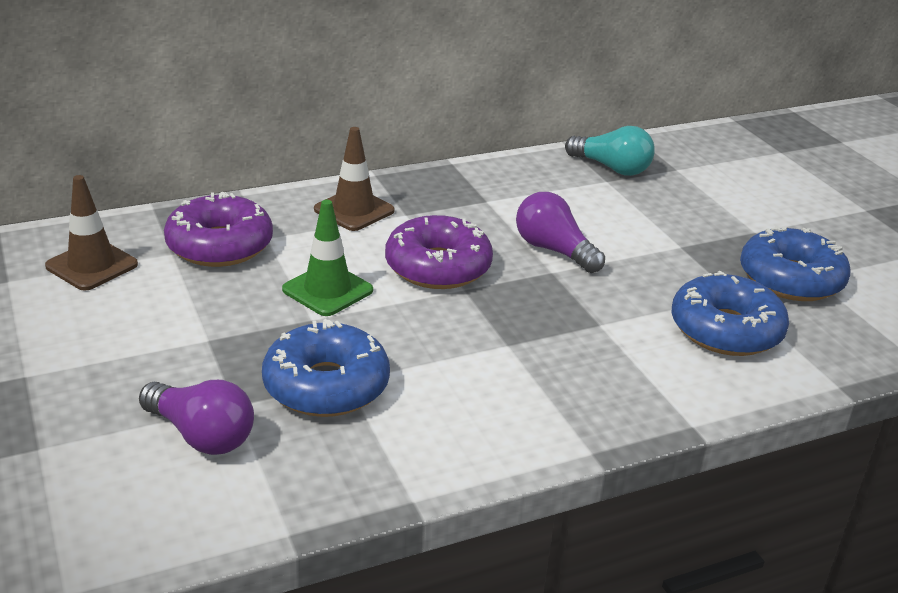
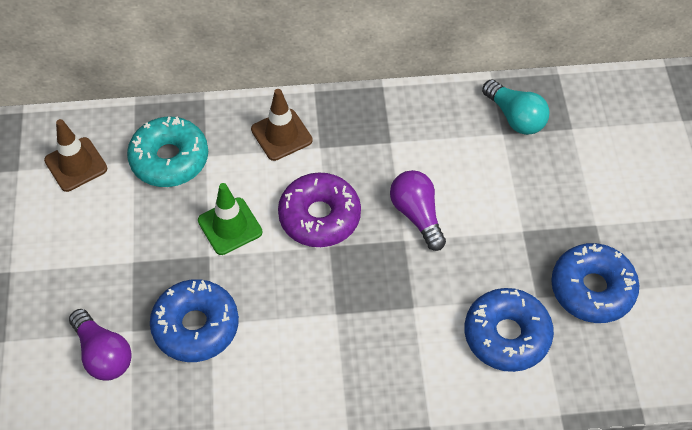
camera: 20 degrees right, 25 degrees up
purple donut [164,192,273,267] -> turquoise donut [127,116,208,187]

